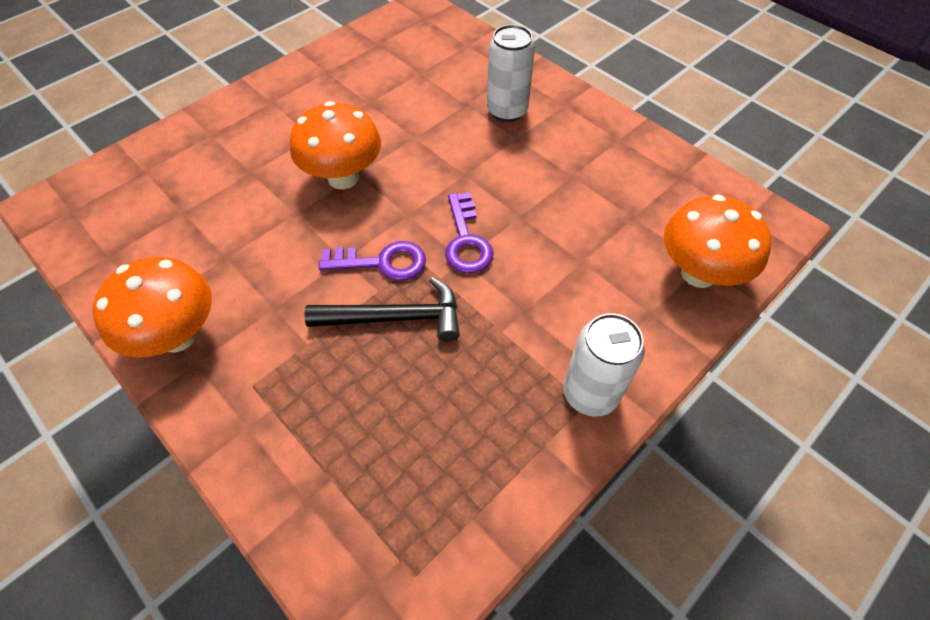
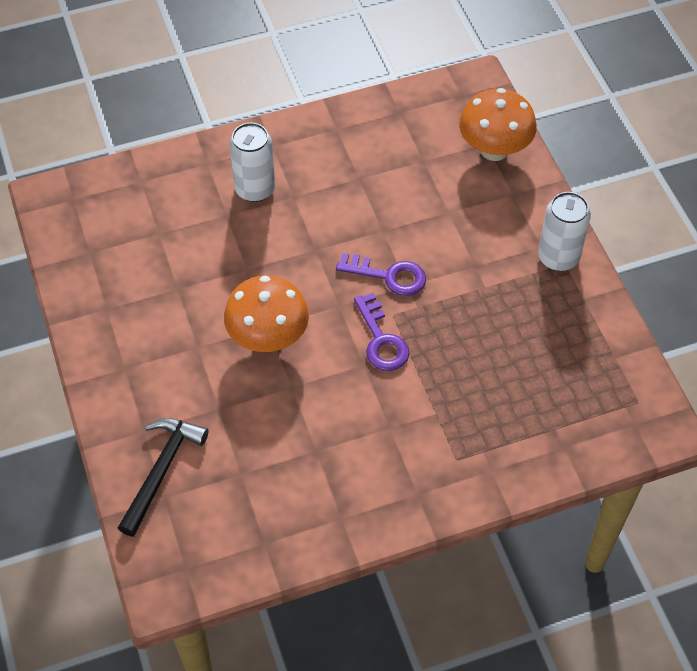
camera: 65 degrees left, 0 degrees up
orange mushroom [93,257,212,358] -> none
black hammer [304,277,460,341] -> black hammer moved to [118,418,209,537]
purple key [318,241,426,281] -> purple key turned 135 degrees clockwise [354,293,409,371]

